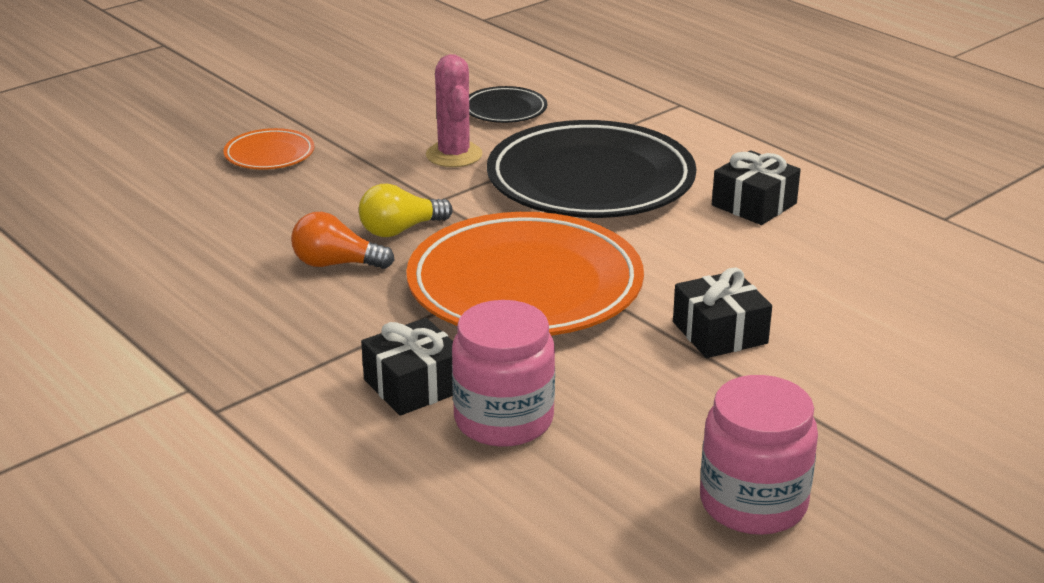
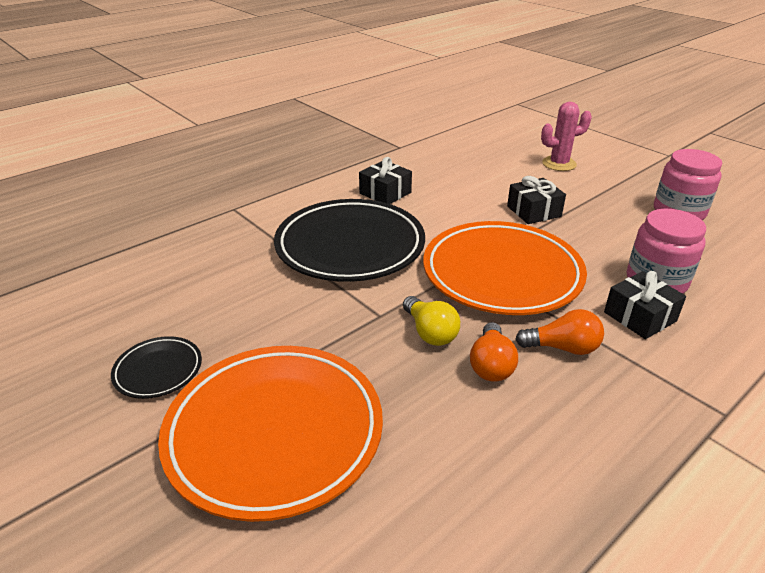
camera: 90 degrees left, 5 degrees up
orange plate [223,128,314,170] -> orange plate [158,346,383,522], size x2.24
pink cactus [426,54,483,167] -> pink cactus moved to [541,102,592,171]
black plate [469,86,547,123] -> black plate moved to [111,336,202,399]
none -> orange light bulb [515,309,604,355]

